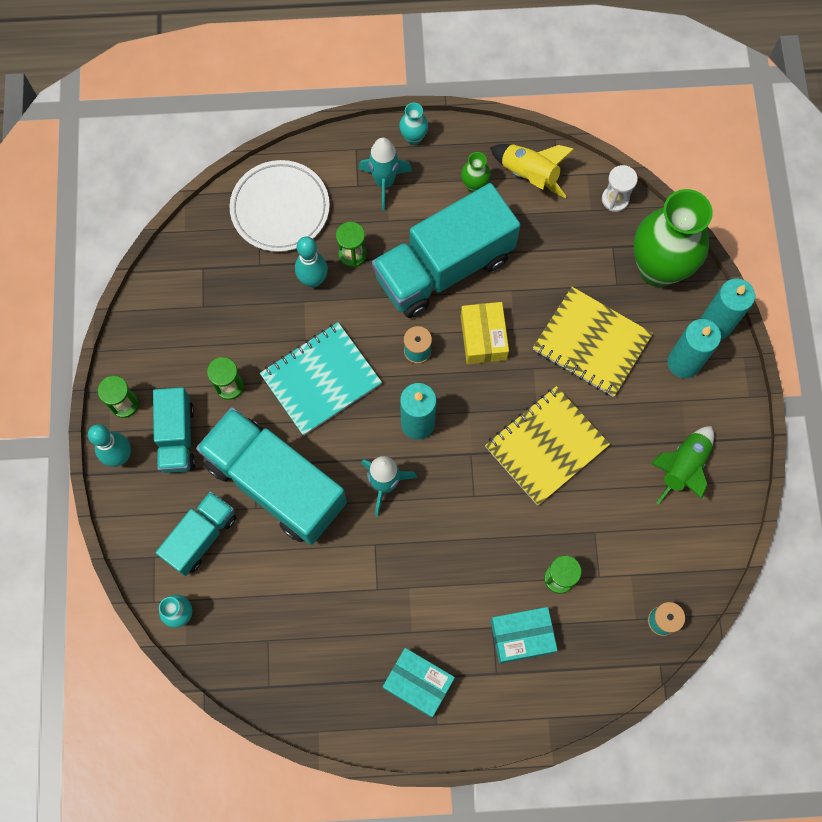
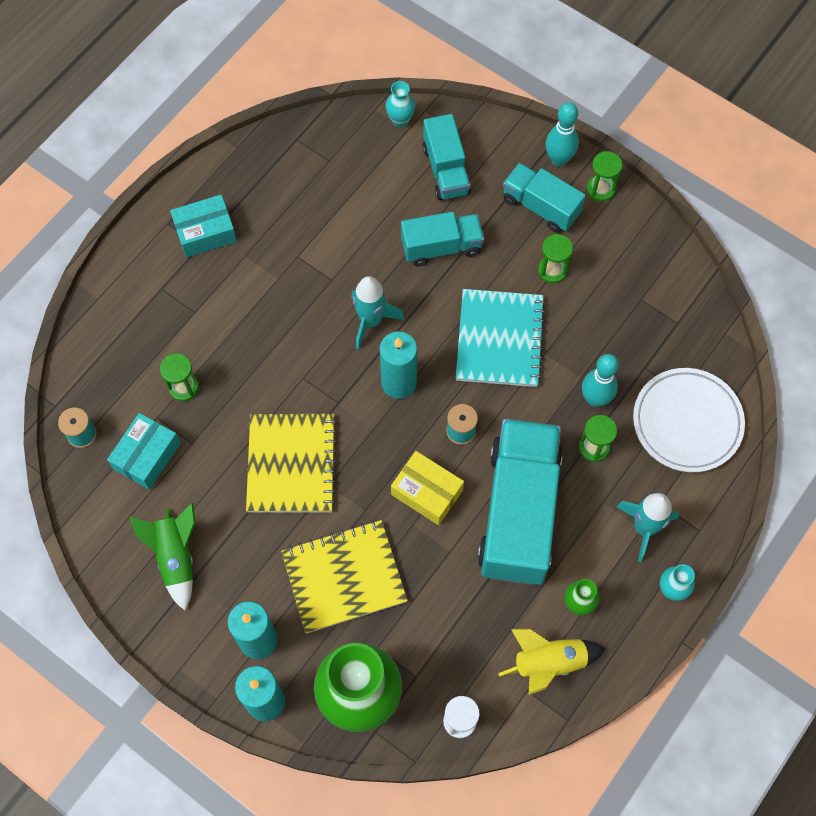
camera: 130 degrees right, 5 degrees down
turquoise truck [196,407,347,545] -> turquoise truck [401,212,484,266], size x0.55
turquoise box [491,607,558,663] -> turquoise box moved to [107,413,181,490]

